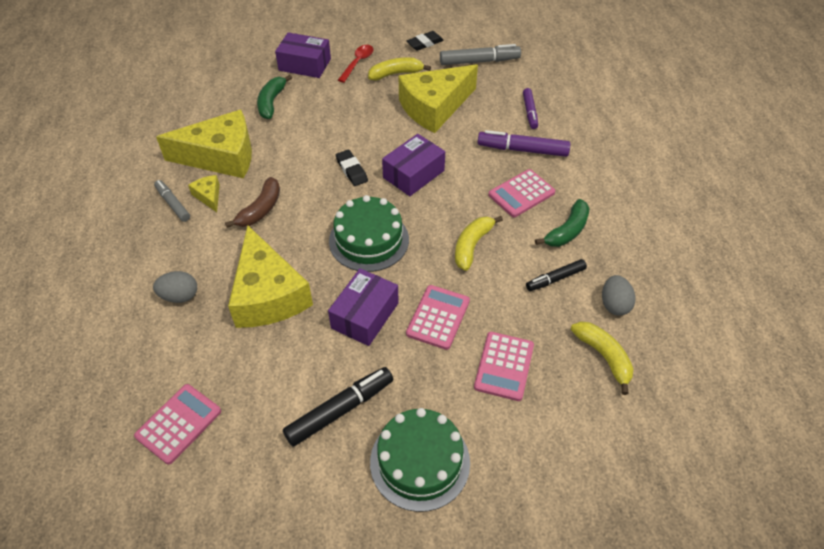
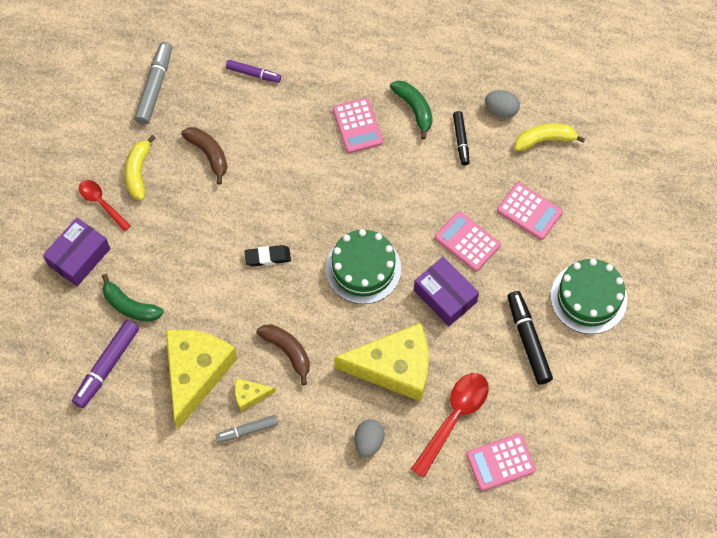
camera: 70 degrees left, 15 degrees up
pink calculator [134,384,221,465] -> pink calculator turned 75 degrees counterclockwise [466,434,536,491]
purple box [382,134,445,196] -> none
yellow cheese [399,64,478,133] -> brown banana [181,127,227,185]
black eraser [407,31,444,51] -> none
yellow banana [455,216,503,271] -> none
purple marker [478,130,571,157] -> purple marker moved to [72,320,139,408]
none -> red spoon [411,373,489,478]

